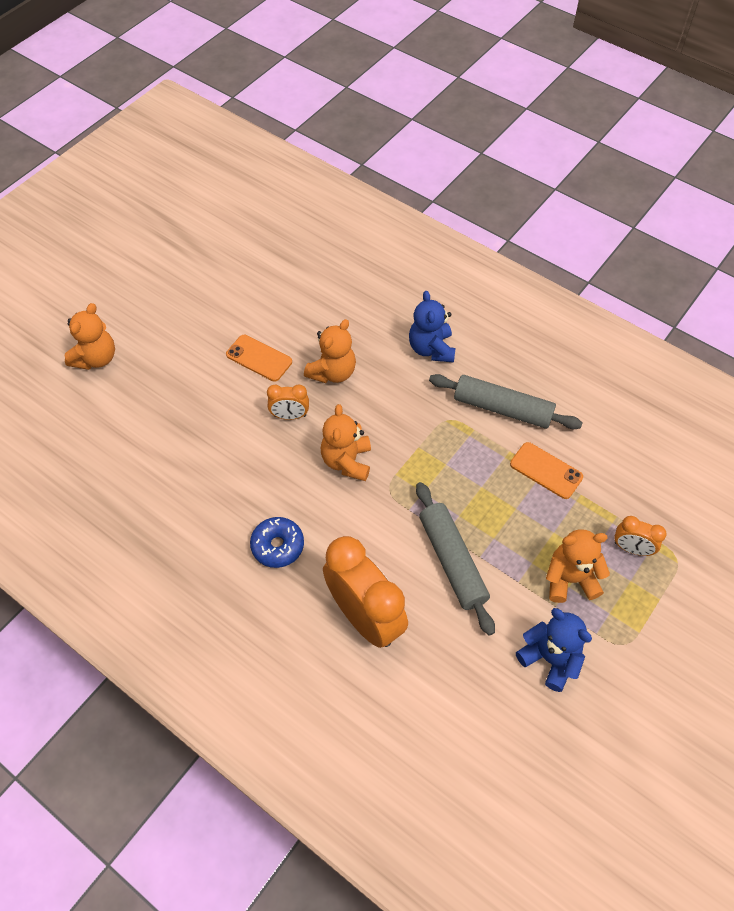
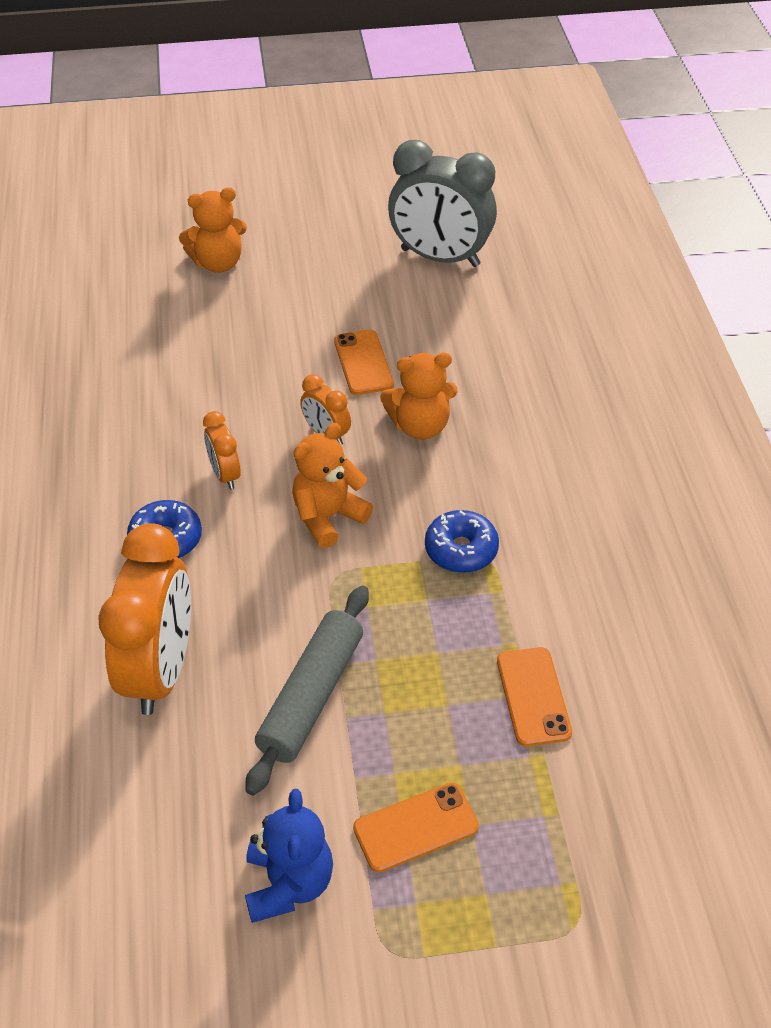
camera: 45 degrees right, 10 degrees down
blue teddy bear [409,291,456,363] -> none
grey rolling pin [429,374,582,429] -> none
orange teddy bear [546,529,610,603] -> orange phone [353,783,479,872]
orange clock [614,516,667,556] -> orange clock moved to [203,411,241,490]
none -> grey clock [388,140,497,267]
none -> blue donut [425,510,499,573]

